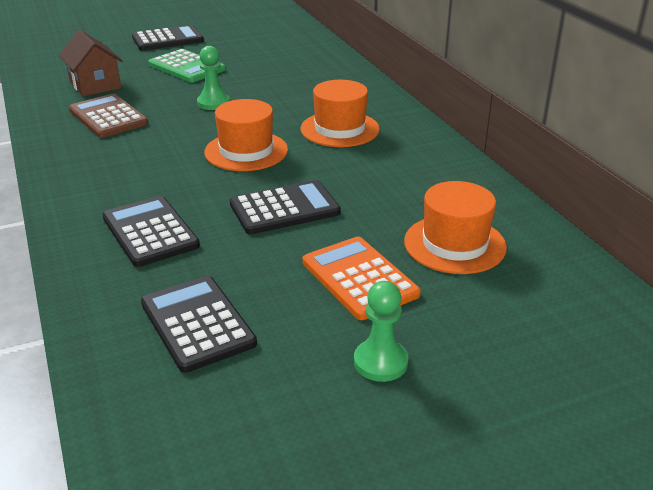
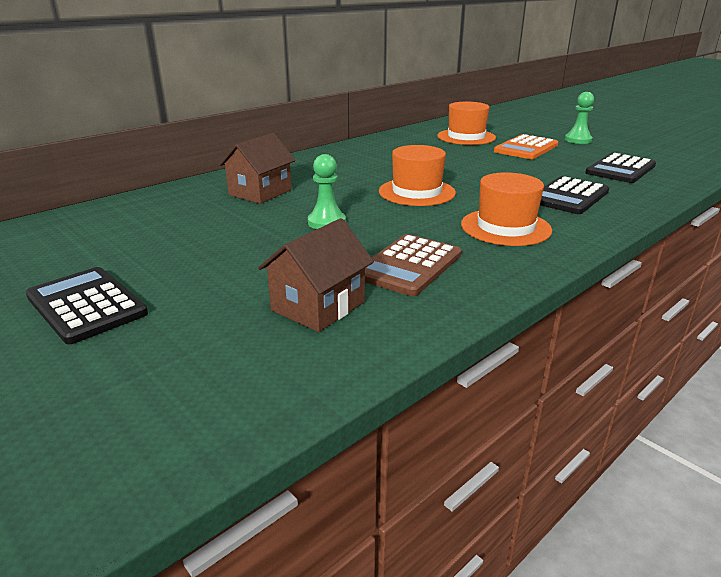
camera: 110 degrees left, 5 degrees down
green calculator [148,49,226,83] -> none
black calculator [230,180,341,234] -> none
orange hat [301,80,380,147] -> orange hat moved to [461,172,552,246]
none -> brown house [219,133,296,204]

